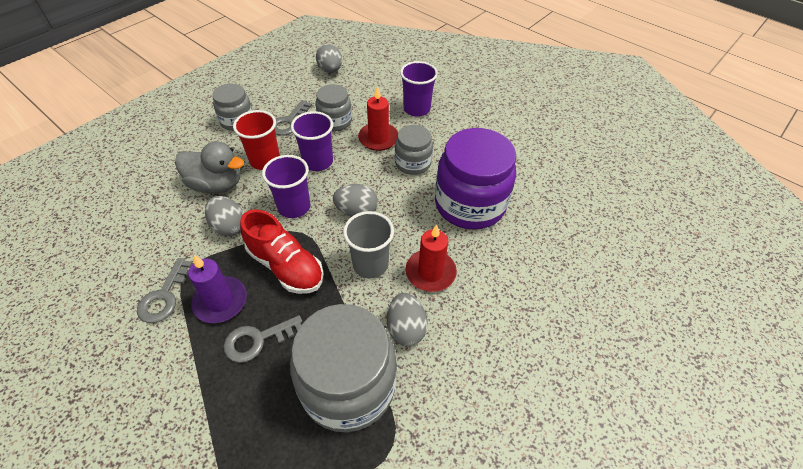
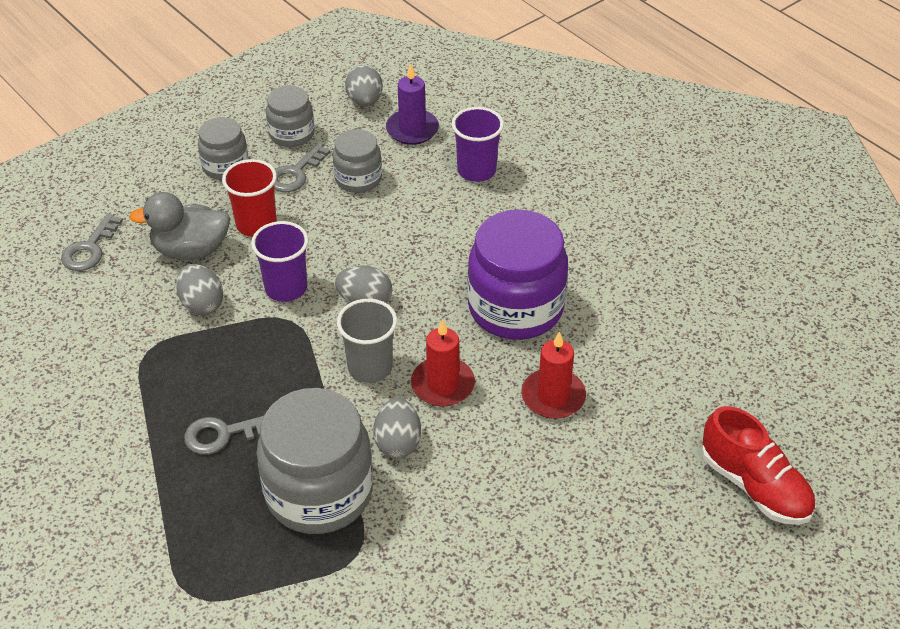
camera: 10 degrees right, 5 degrees down
grey key [137,258,193,323] -> grey key moved to [61,213,123,271]
grey duck [175,141,244,193] -> grey duck turned 150 degrees clockwise [129,192,230,260]
purple candle [188,255,247,323] -> purple candle moved to [386,64,439,145]
red shoe [240,209,324,294] -> red shoe moved to [701,406,815,525]
purple cup [291,111,333,171] -> none
red candle [358,86,398,151] -> red candle moved to [521,331,586,419]
grey jar [395,125,433,175] -> grey jar moved to [266,86,314,147]

